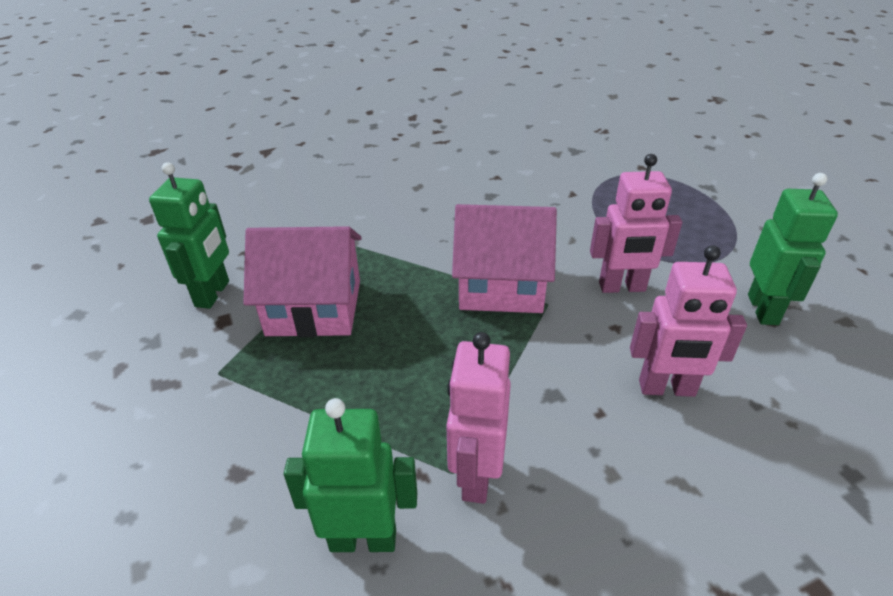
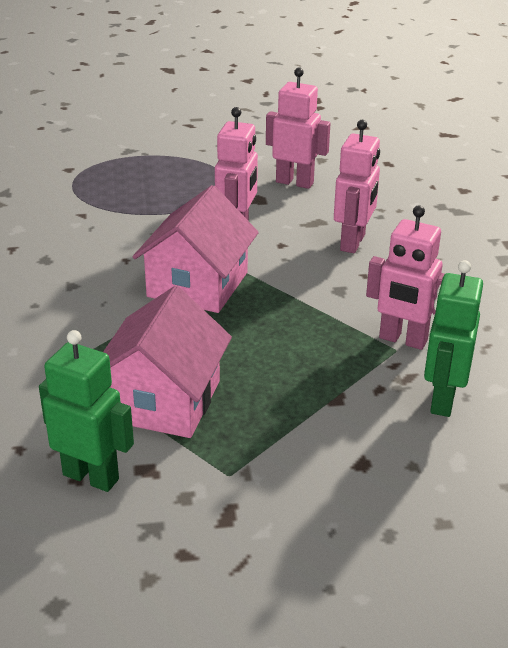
camera: 75 degrees left, 5 degrees down
green robot [748,173,838,325] -> pink robot [266,67,330,189]

